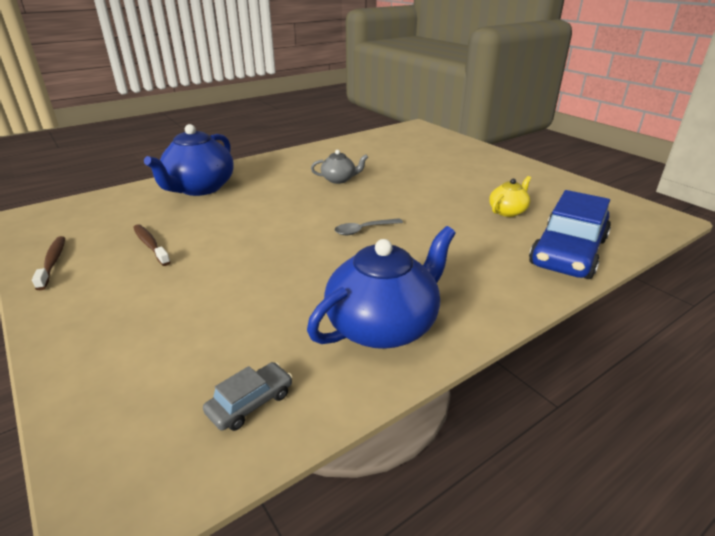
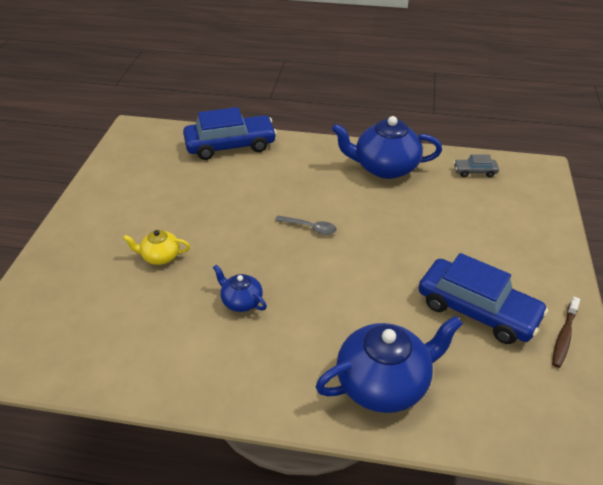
camera: 135 degrees left, 10 degrees up
brown toothbrush [133,224,171,266] -> blue car [419,253,548,344]
grey teapot [311,150,368,184] -> blue teapot [213,265,267,312]
yellow teapot [489,176,531,217] -> yellow teapot moved to [123,230,190,265]

